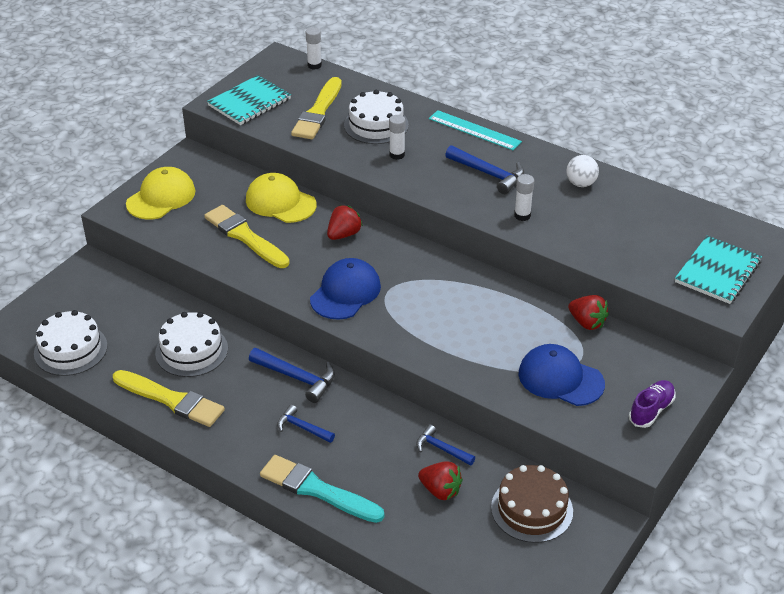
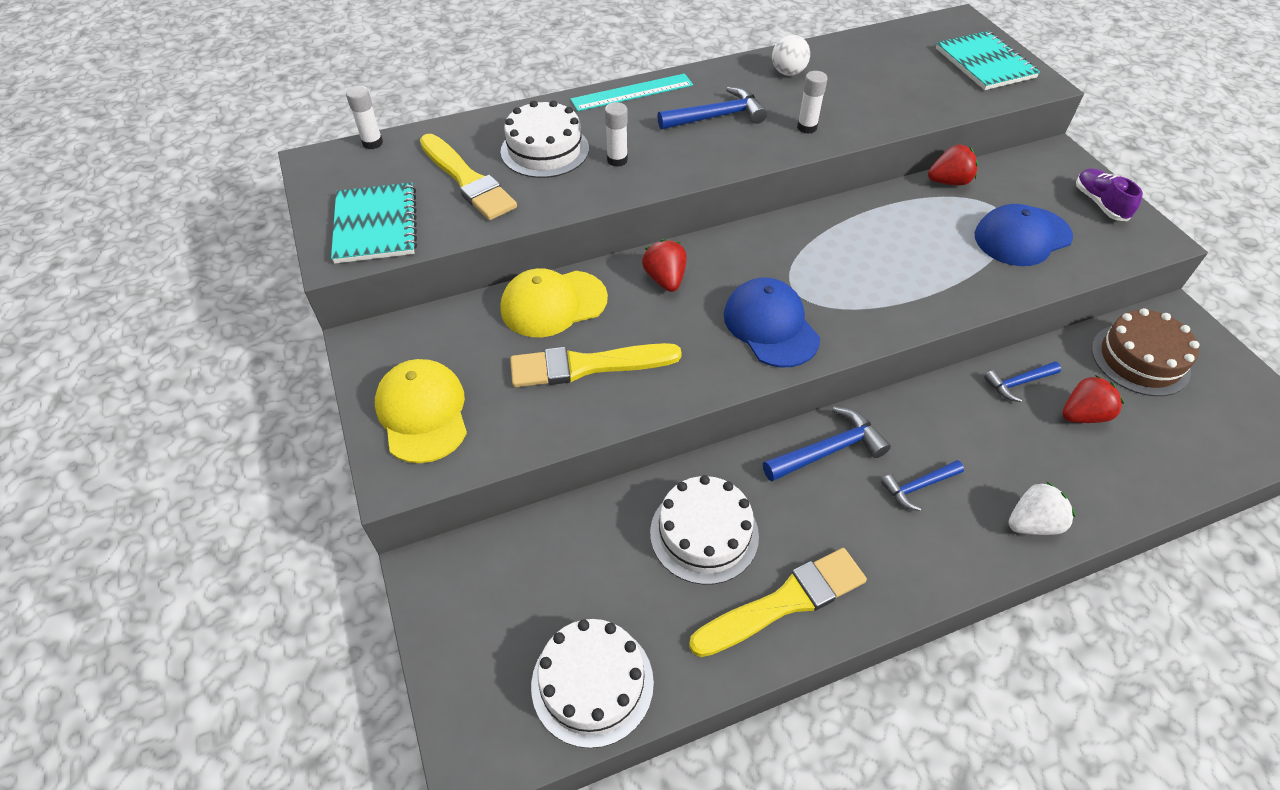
camera: 55 degrees left, 10 degrees up
turquoise brush [260,455,384,523] -> white strawberry [1008,481,1075,535]

